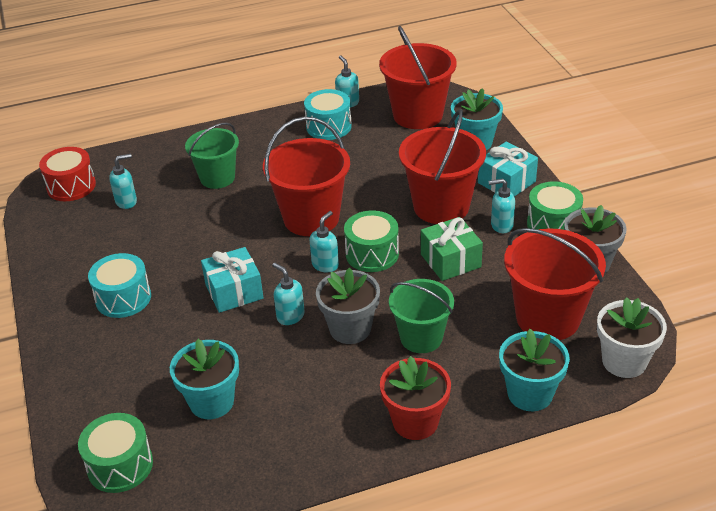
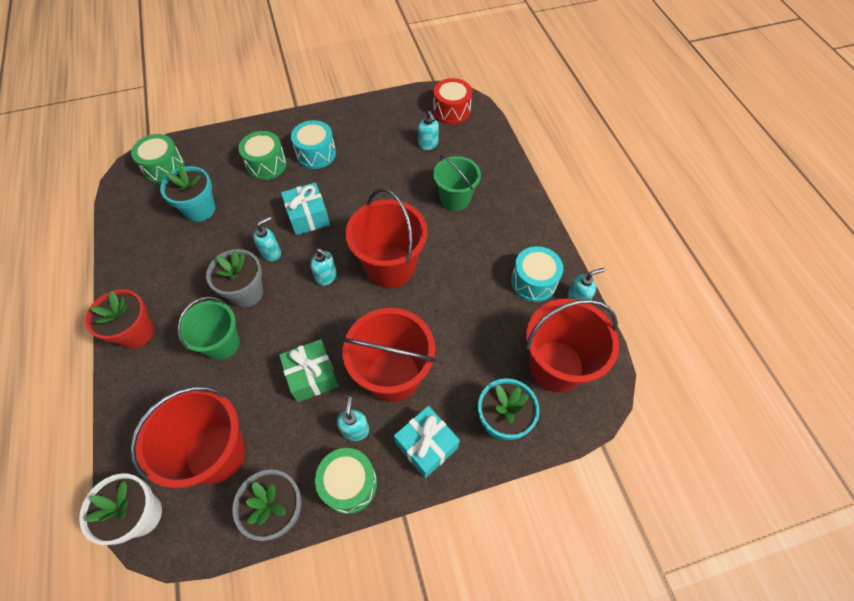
camera: 90 degrees right, 20 degrees up
green drum [344,210,399,272] -> green drum moved to [238,131,287,180]
turquoise flower pot [499,329,570,411] -> none

